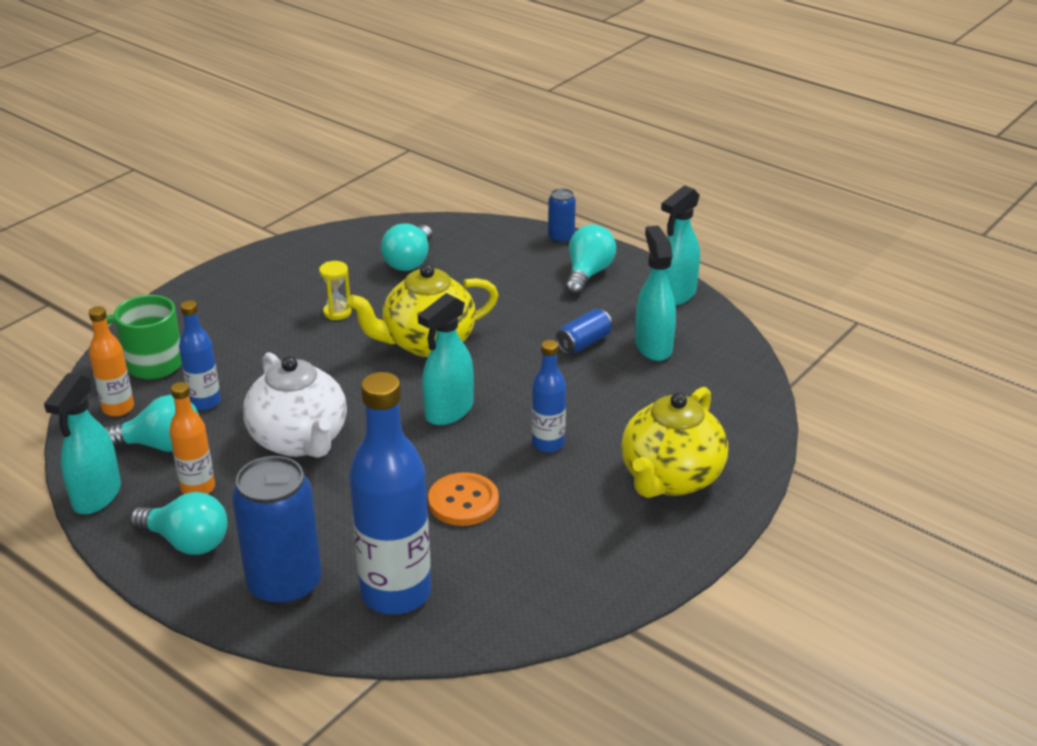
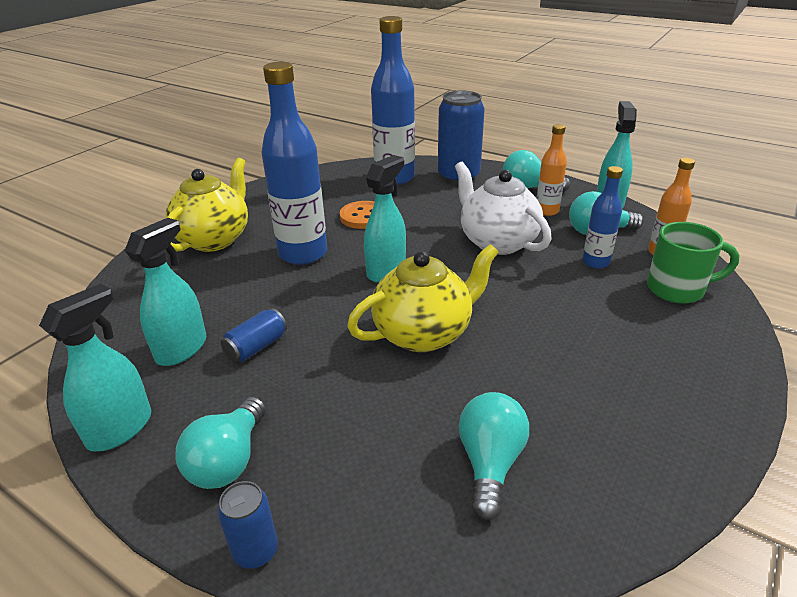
camera: 175 degrees right, 0 degrees up
yellow hourglass [319,261,352,320] -> none
blue bottle [532,340,566,453] -> blue bottle [261,62,327,265], size x1.89
turquoise spray bottle [635,226,676,361] -> turquoise spray bottle turned 135 degrees counterclockwise [125,218,206,366]

